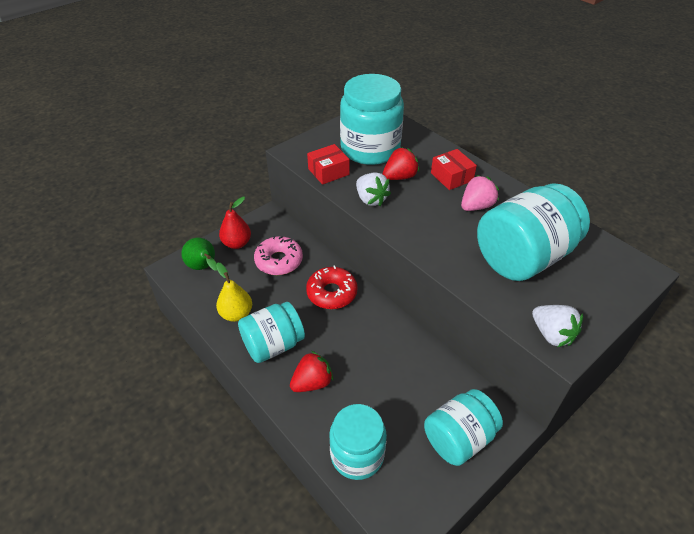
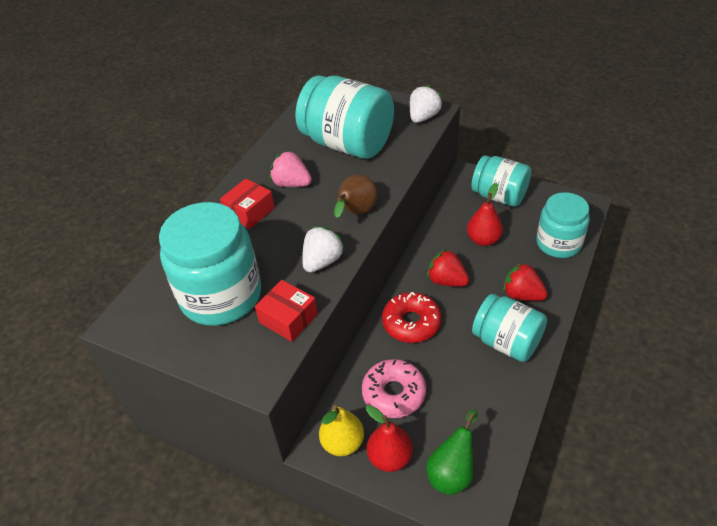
camera: 110 degrees left, 0 degrees up
yellow pear [216,263,252,322] -> yellow pear moved to [319,405,364,456]
red strawberry [383,147,419,180] -> red strawberry moved to [427,249,469,287]
none -> brown pear [334,175,377,218]
none -> red pear [467,183,503,246]

